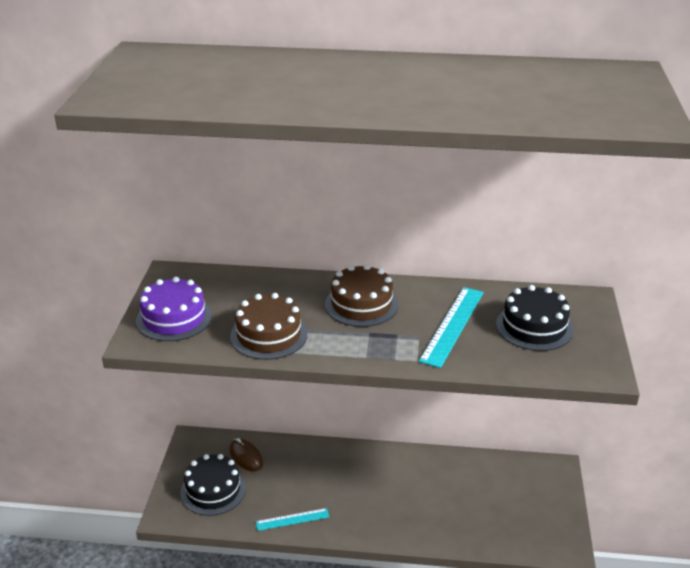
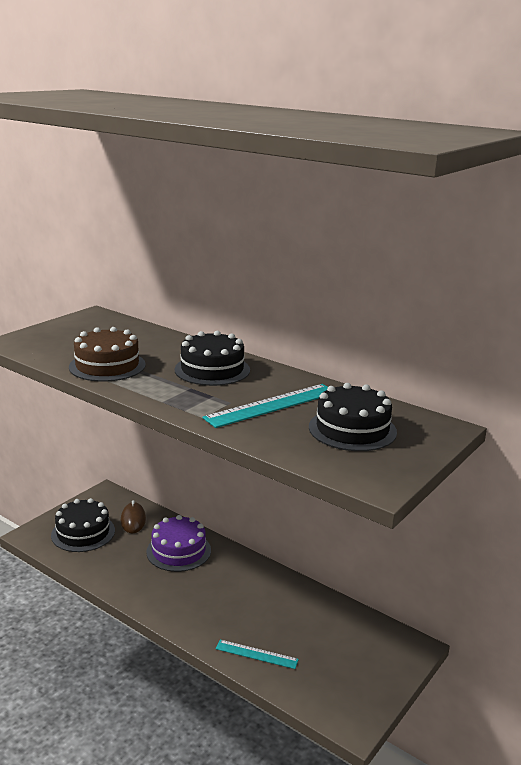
camera: 30 degrees right, 10 degrees down
purple cake [136,277,212,341] -> purple cake moved to [146,515,211,572]
turquoise ruler [256,508,329,531] -> turquoise ruler moved to [215,640,299,669]
brown cake [325,264,399,327] -> black cake [175,331,250,386]

